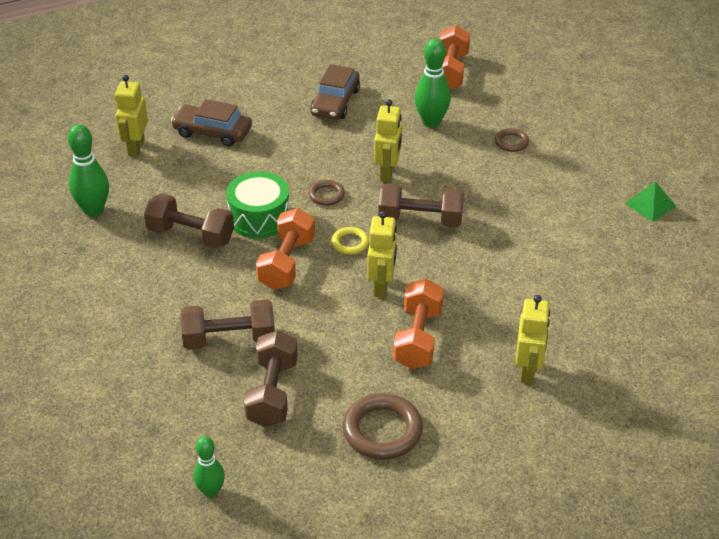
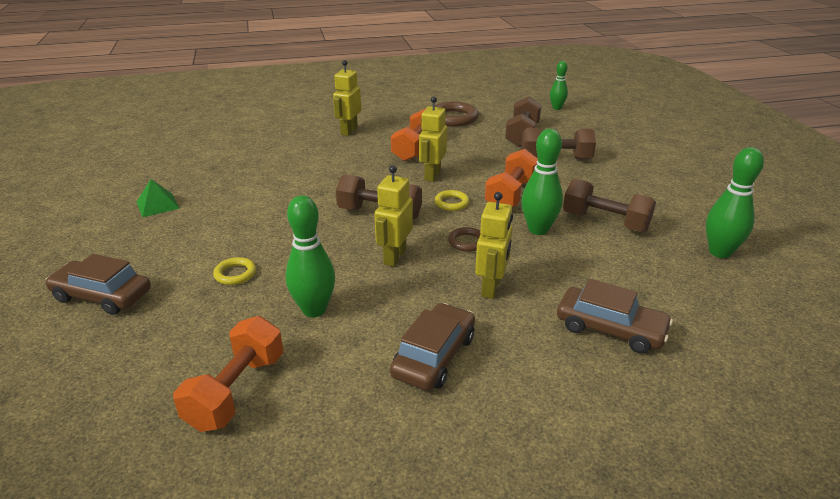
camera: 170 degrees left, 10 degrees down
yellow robot [115,75,148,157] -> yellow robot moved to [475,192,513,299]
green drum [226,171,290,238] -> green bowling pin [521,129,563,235]
brown ring [495,128,529,152] -> yellow ring [213,257,256,285]
none -> brown car [45,254,151,315]

